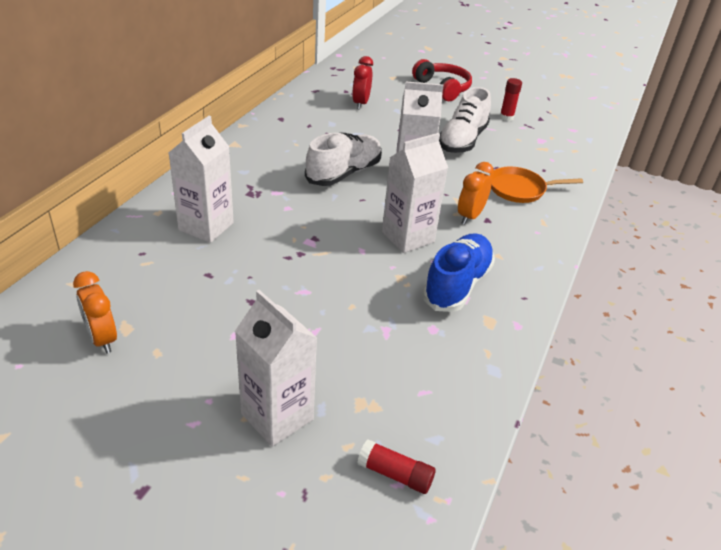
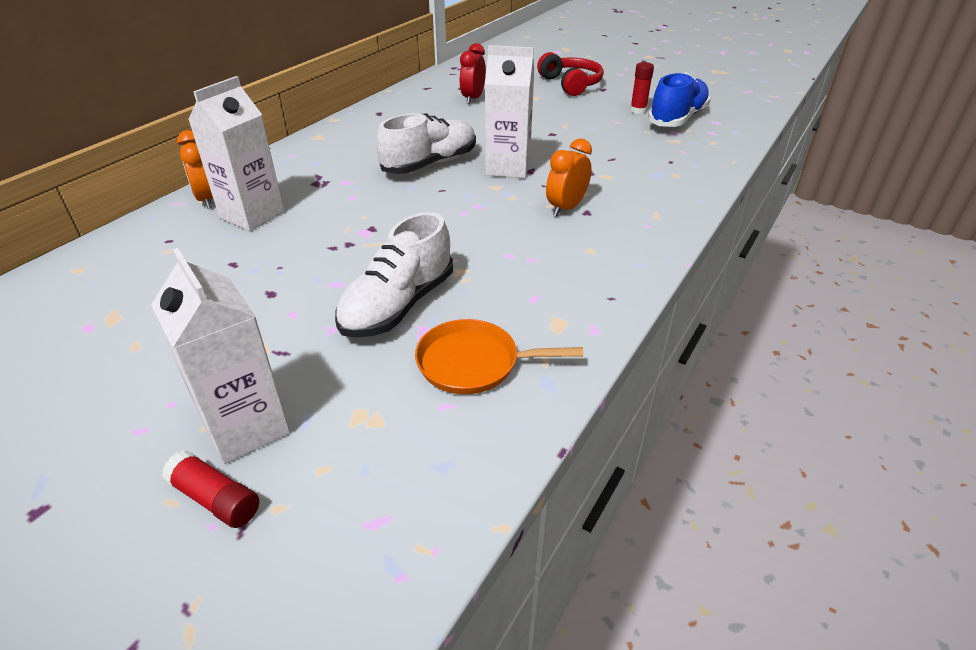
camera: 10 degrees right, 0 degrees up
orange clock [73,271,117,354] -> orange clock moved to [177,130,213,209]
red glue stick [357,439,436,494] -> red glue stick moved to [162,451,259,528]
white carton [382,133,448,253] -> none
blue shoe [422,233,495,312] -> blue shoe moved to [648,72,710,127]
white shoe [439,87,491,153] -> white shoe moved to [335,212,453,338]
orange pan [489,167,583,203] -> orange pan moved to [415,319,583,394]

